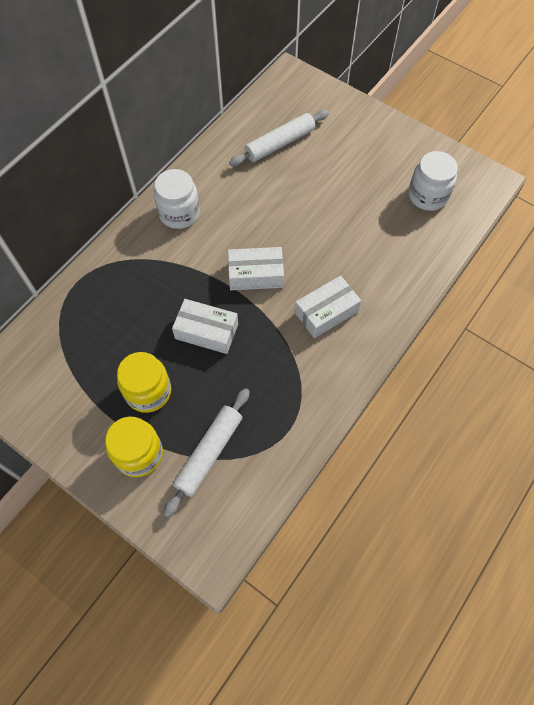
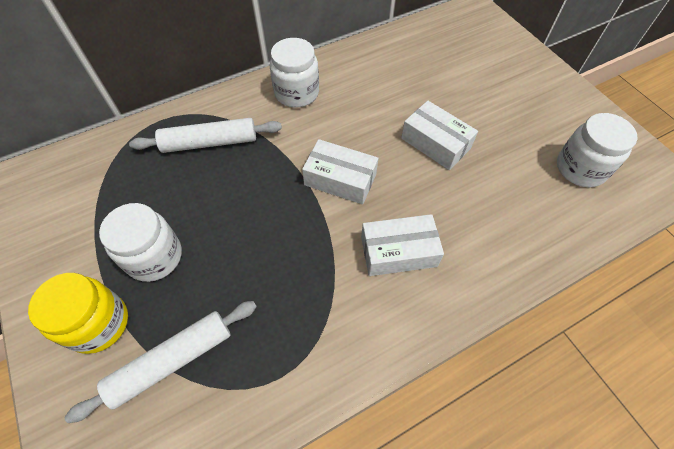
camera: 25 degrees right, 5 degrees down
yellow jar [117,352,171,413] -> white jar [99,203,182,282]
white box [172,299,238,354] -> white box moved to [401,101,478,170]
white rolling pin [229,110,329,166] -> white rolling pin moved to [129,118,282,153]

